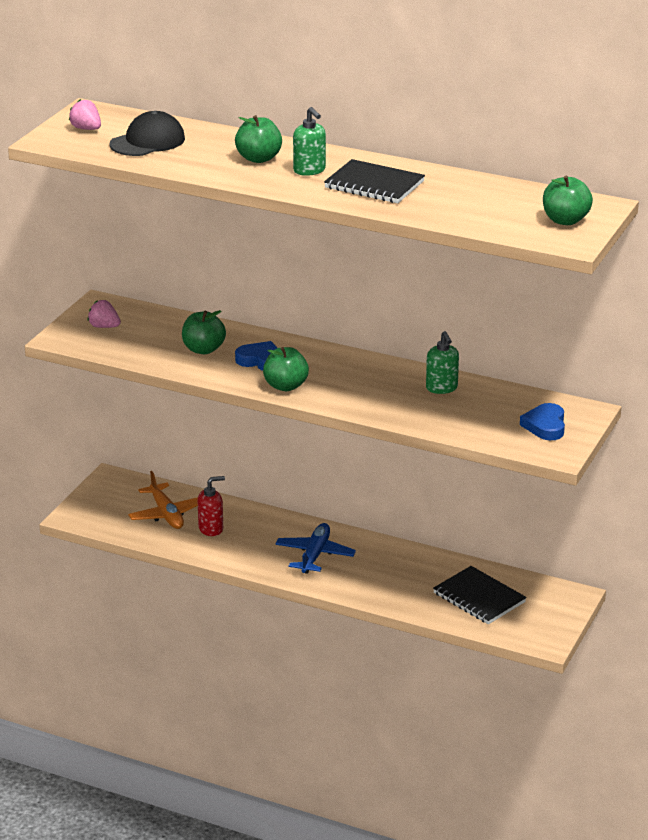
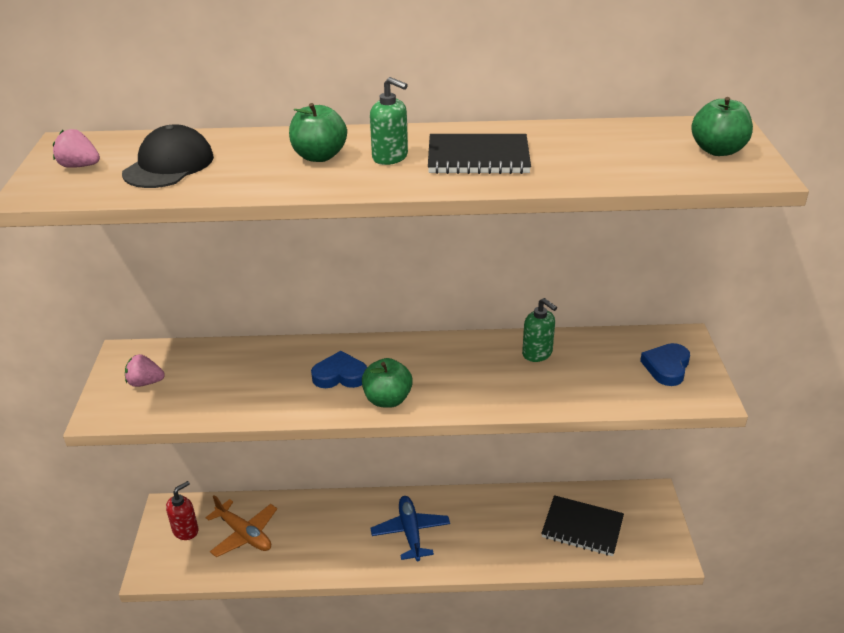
camera: 25 degrees left, 5 degrees up
green apple [182,310,226,354] -> none
red soap dispenser [197,476,225,536] -> red soap dispenser moved to [166,481,199,540]
blue heart [520,403,565,440] -> blue heart turned 45 degrees clockwise [640,343,690,386]

